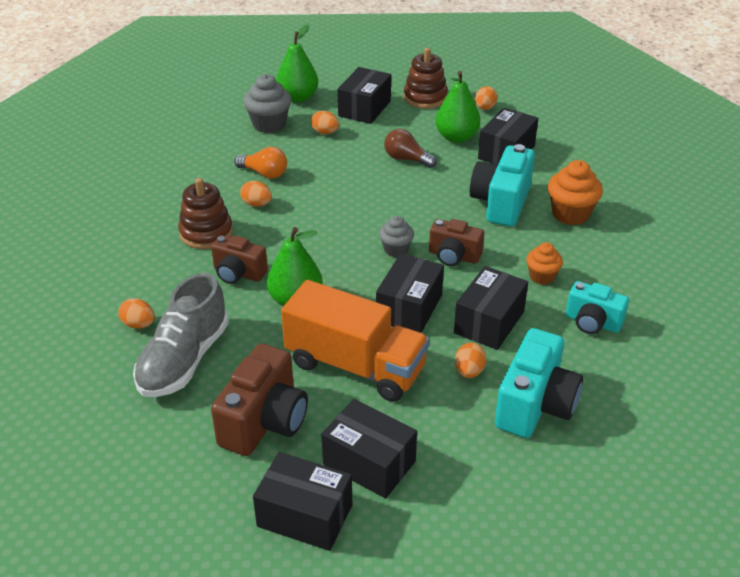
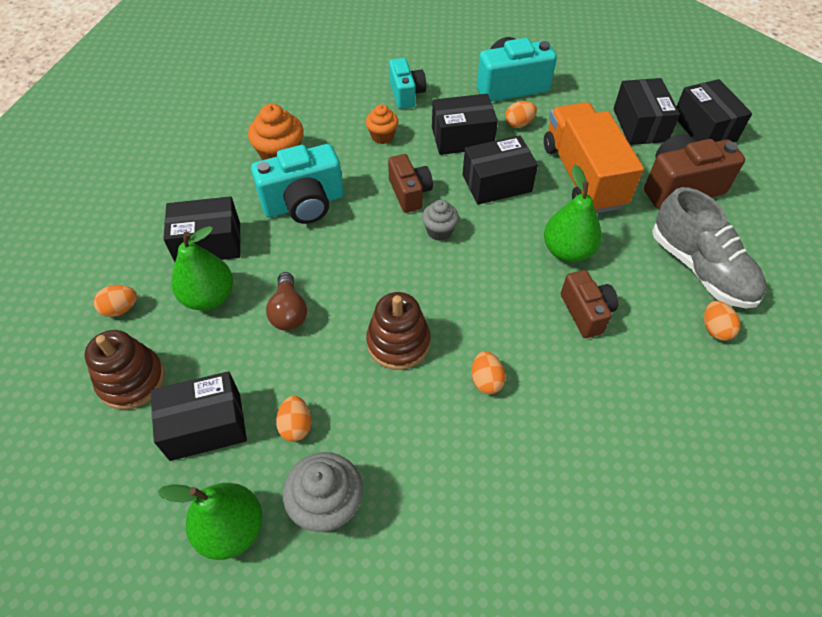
camera: 130 degrees left, 15 degrees up
grey shoe [133,273,229,397] -> grey shoe turned 75 degrees clockwise [652,187,766,308]
brown stacking toy [178,178,233,249] -> brown stacking toy moved to [366,292,431,370]
orange light bulb [234,147,287,178] -> none

